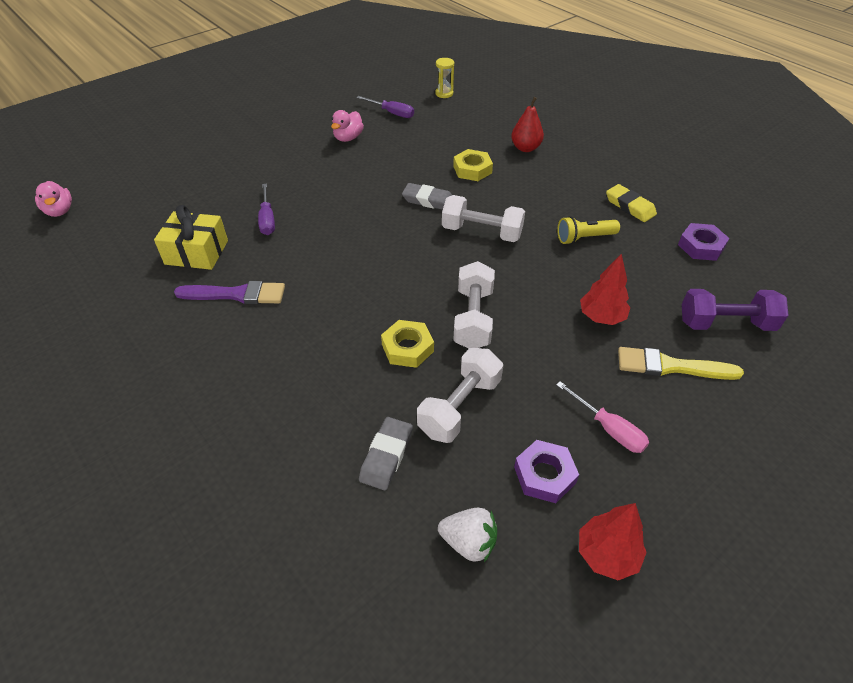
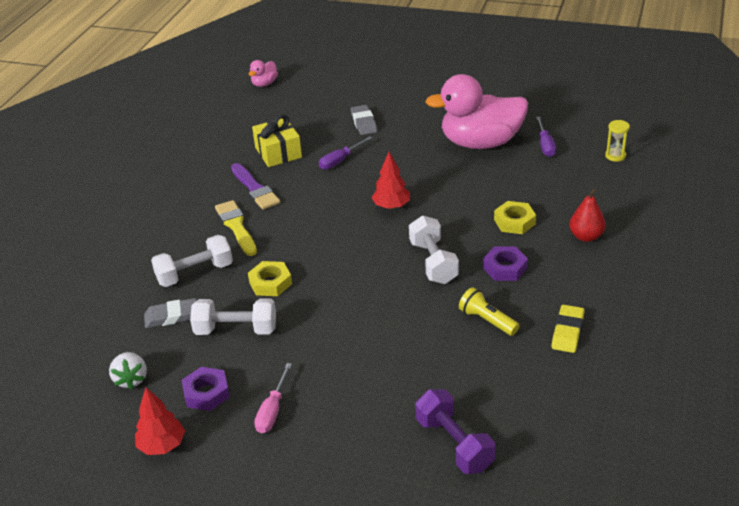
camera: 60 degrees right, 10 degrees down
pink duck [331,110,364,142] -> pink duck [425,74,528,149], size x2.33
grey eraser [402,183,452,210] -> grey eraser moved to [351,105,377,135]
white dumbbell [453,261,495,349] -> white dumbbell moved to [151,235,233,287]
red tree [580,254,630,325] -> red tree moved to [371,152,410,209]
yellow brush [618,347,744,380] -> yellow brush moved to [215,200,257,256]
purple nut [678,223,730,261] -> purple nut moved to [483,246,528,281]

